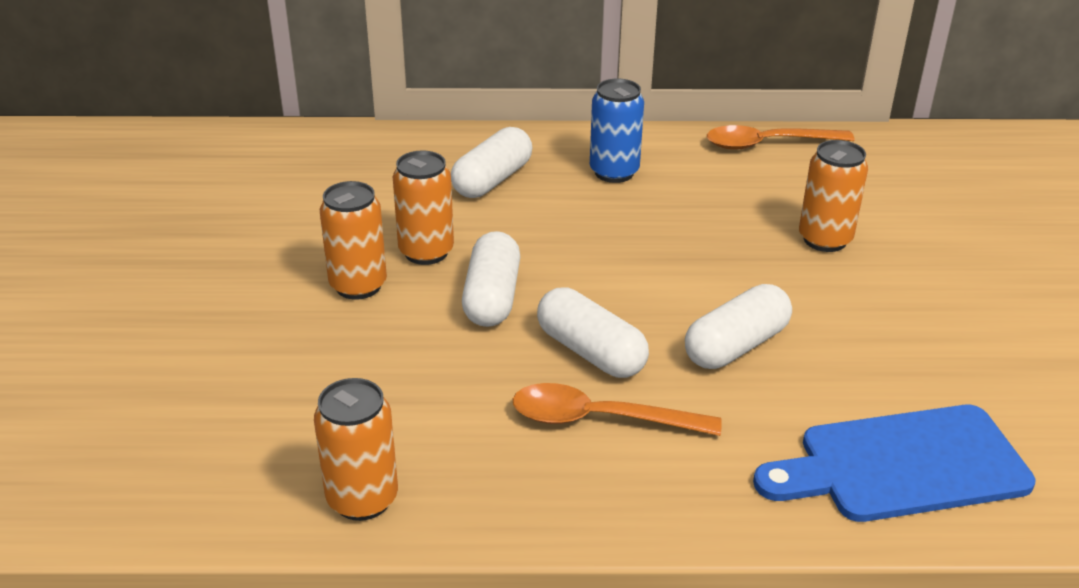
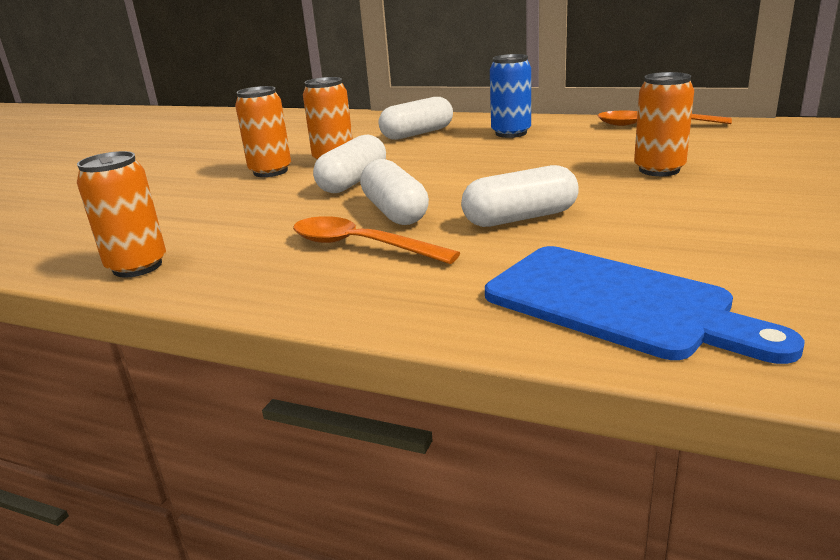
camera: 25 degrees right, 10 degrees down
blue cutting board [753,405,1036,522] -> blue cutting board turned 150 degrees counterclockwise [485,246,805,364]

